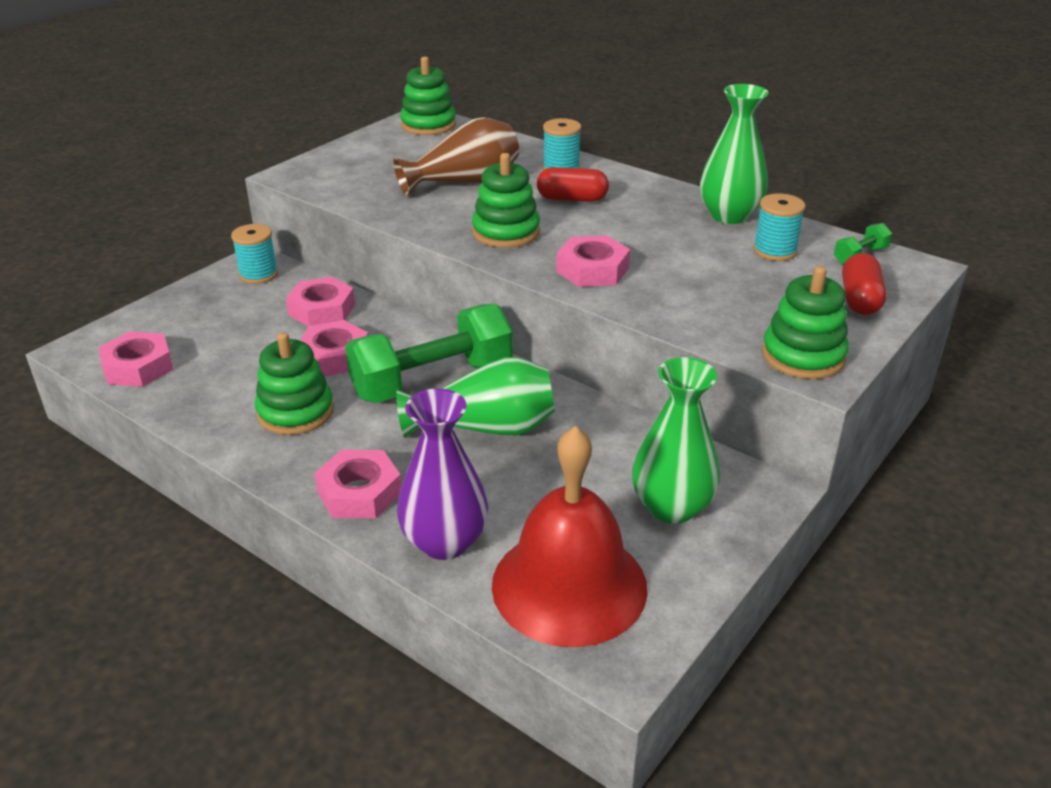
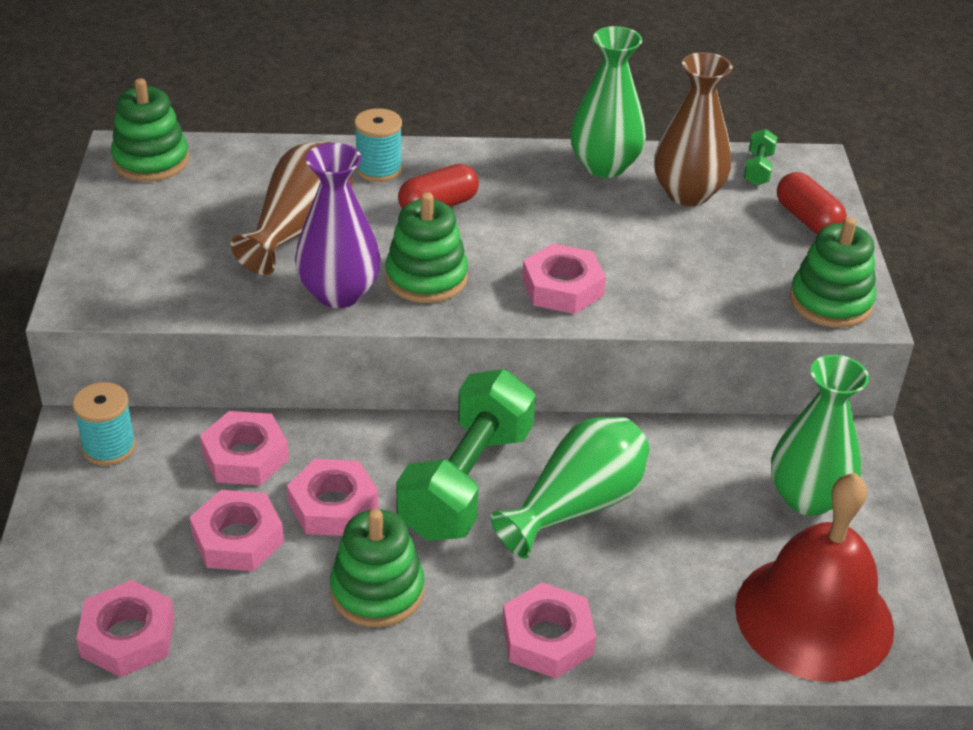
camera: 40 degrees left, 5 degrees up
purple vase [397,388,488,560] -> purple vase moved to [295,143,381,308]
turquoise spool [753,194,806,261] -> brown vase [654,52,733,206]
none -> pink nut [190,490,284,571]

